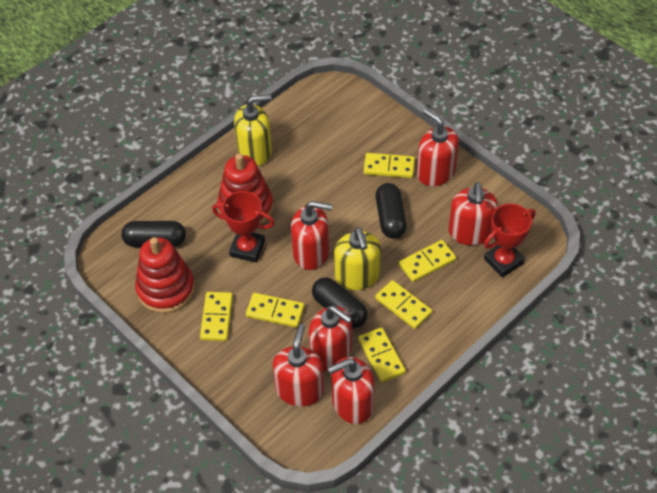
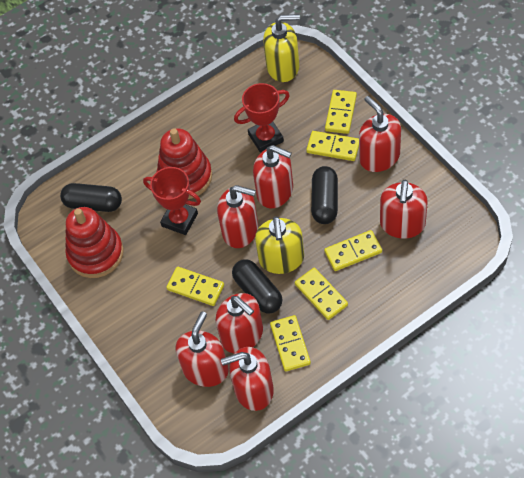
camera: 15 degrees right, 5 degrees up
yellow domino [200,292,233,341] -> yellow domino moved to [325,90,357,134]
yellow soap dispenser [234,94,272,166] -> yellow soap dispenser moved to [263,14,300,82]
red trophy [484,204,535,278] -> red trophy moved to [234,83,290,153]
none -> red soap dispenser [253,145,293,208]

